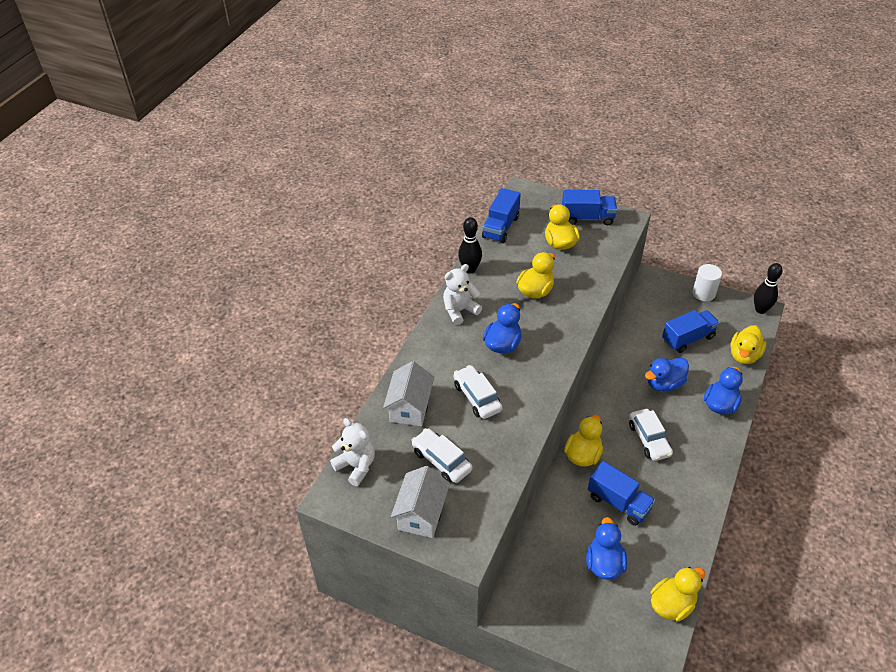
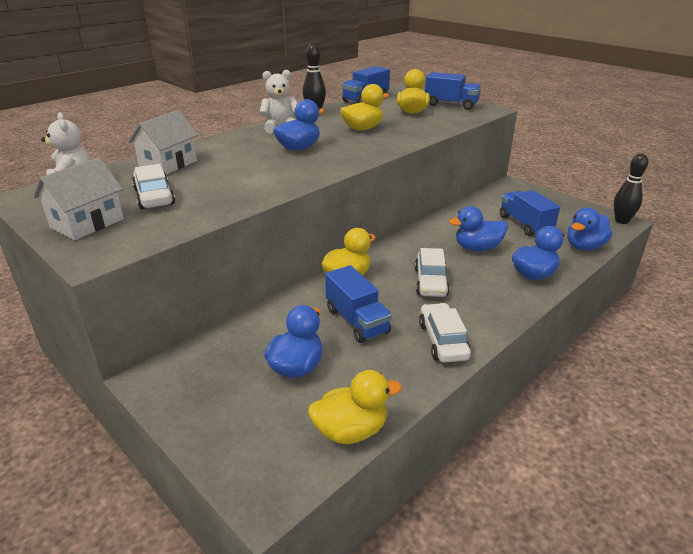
camera: 20 degrees right, 15 degrees down
white car [454,365,502,419] -> white car moved to [419,303,471,363]
blue truck [662,310,720,353] -> blue truck turned 105 degrees counterclockwise [500,190,560,236]
white cylinder [692,264,722,301] -> none
yellow duck [730,325,766,364] -> blue duck [567,208,613,250]

